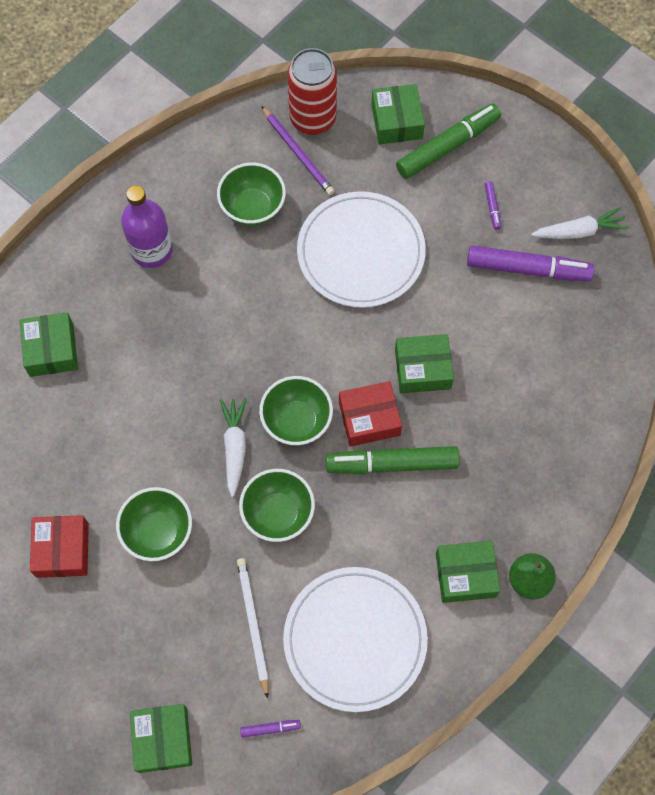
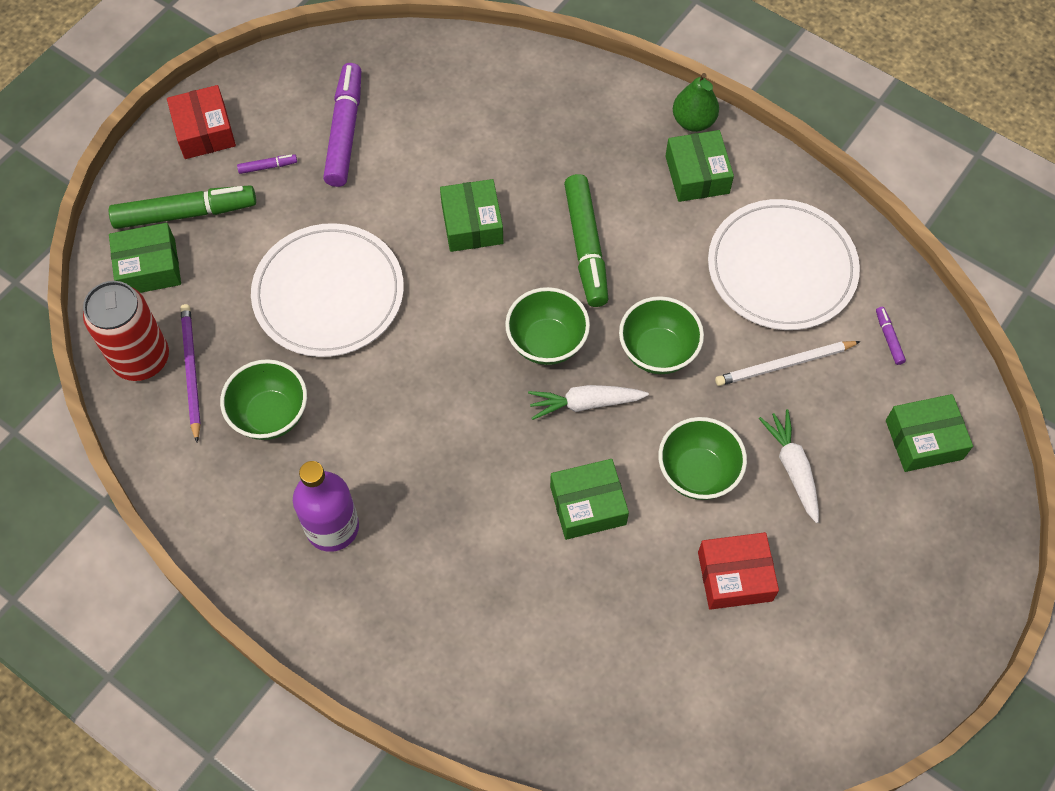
camera: 95 degrees left, 5 degrees down
green box [20,312,78,377] -> green box moved to [550,459,629,540]
purple pencil [261,106,334,195] -> purple pencil turned 60 degrees counterclockwise [180,304,201,442]
red box [339,381,402,447] -> red box moved to [167,85,236,159]
green marker [396,103,501,179] -> green marker turned 120 degrees clockwise [109,186,256,229]
white carrot [531,207,628,239] -> white carrot moved to [759,409,819,523]

